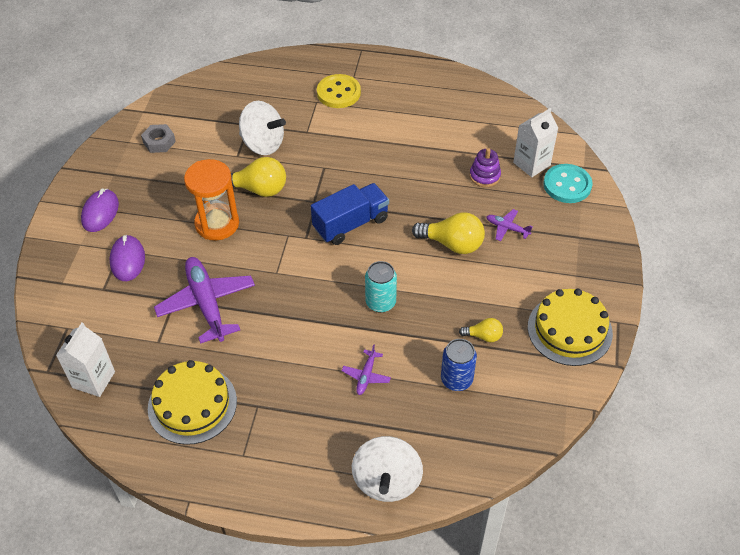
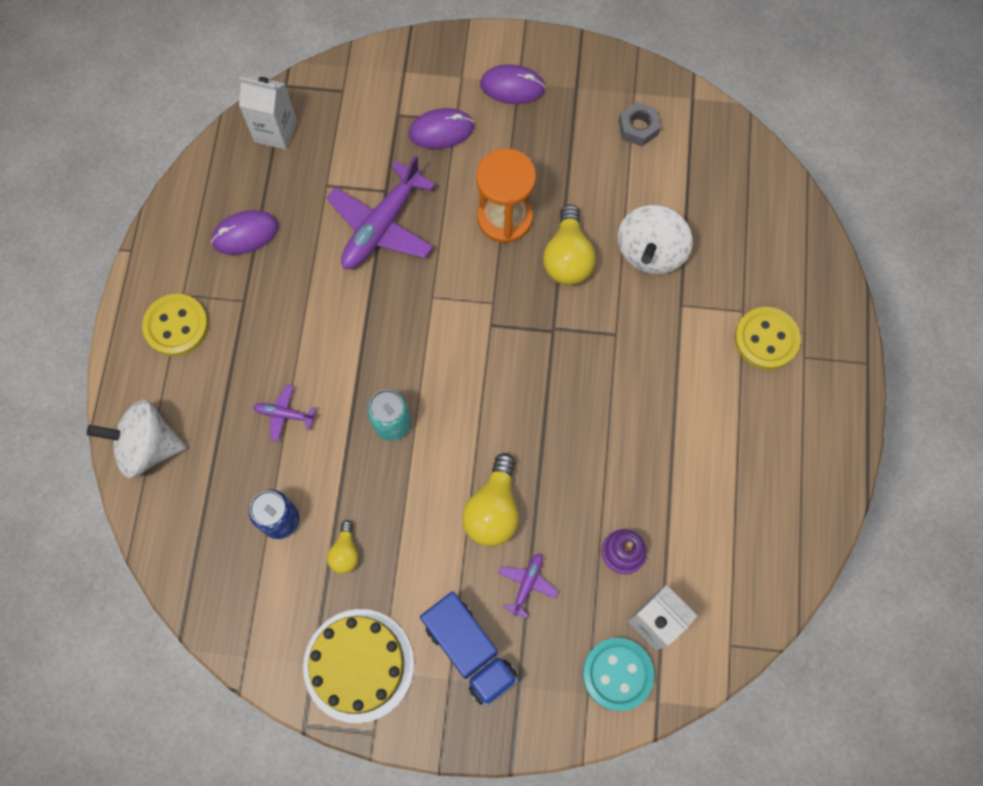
camera: 85 degrees right, 20 degrees up
yellow cake [148,360,237,445] -> purple mouse [211,210,279,255]
purple plane [154,257,255,344] -> purple plane turned 150 degrees clockwise [327,155,435,269]
blue truck [311,183,389,245] -> blue truck moved to [420,591,518,706]
none -> yellow button [142,294,209,356]

